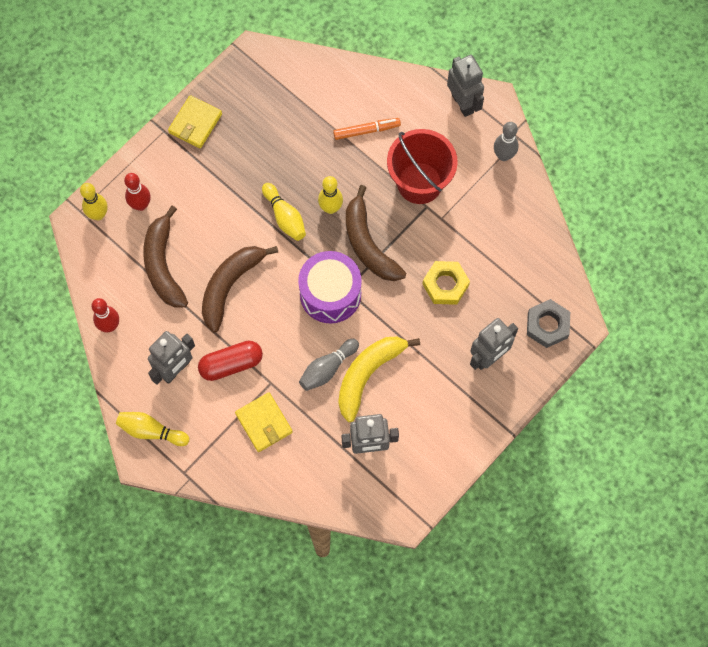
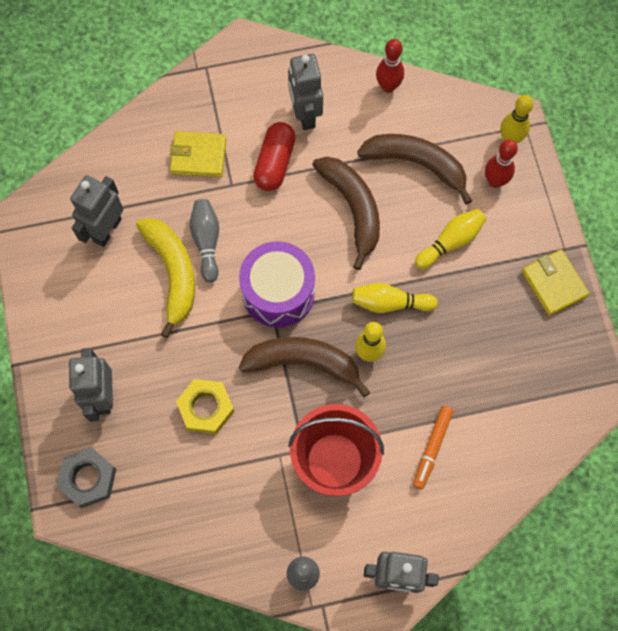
camera: 125 degrees right, 0 degrees up
yellow bowling pin [116,412,189,446] -> yellow bowling pin moved to [415,209,486,269]

